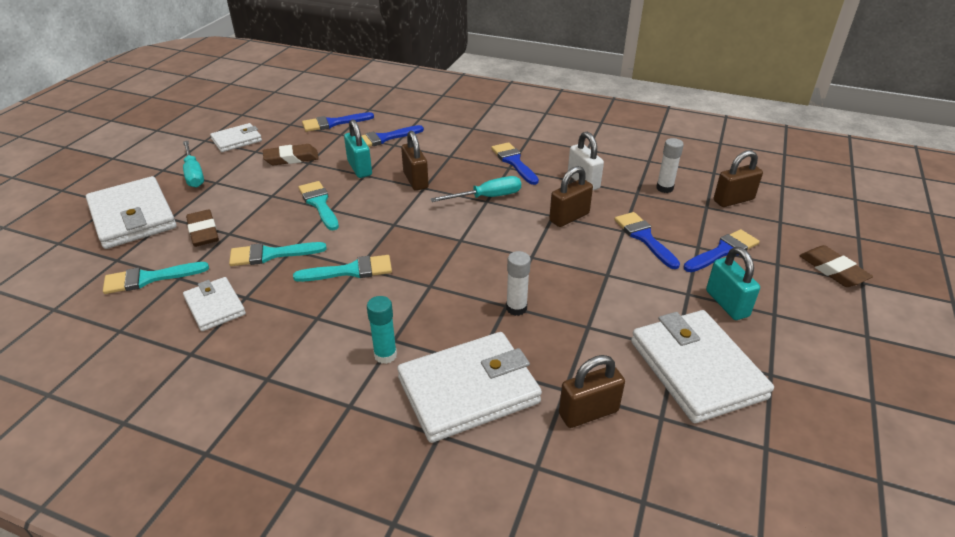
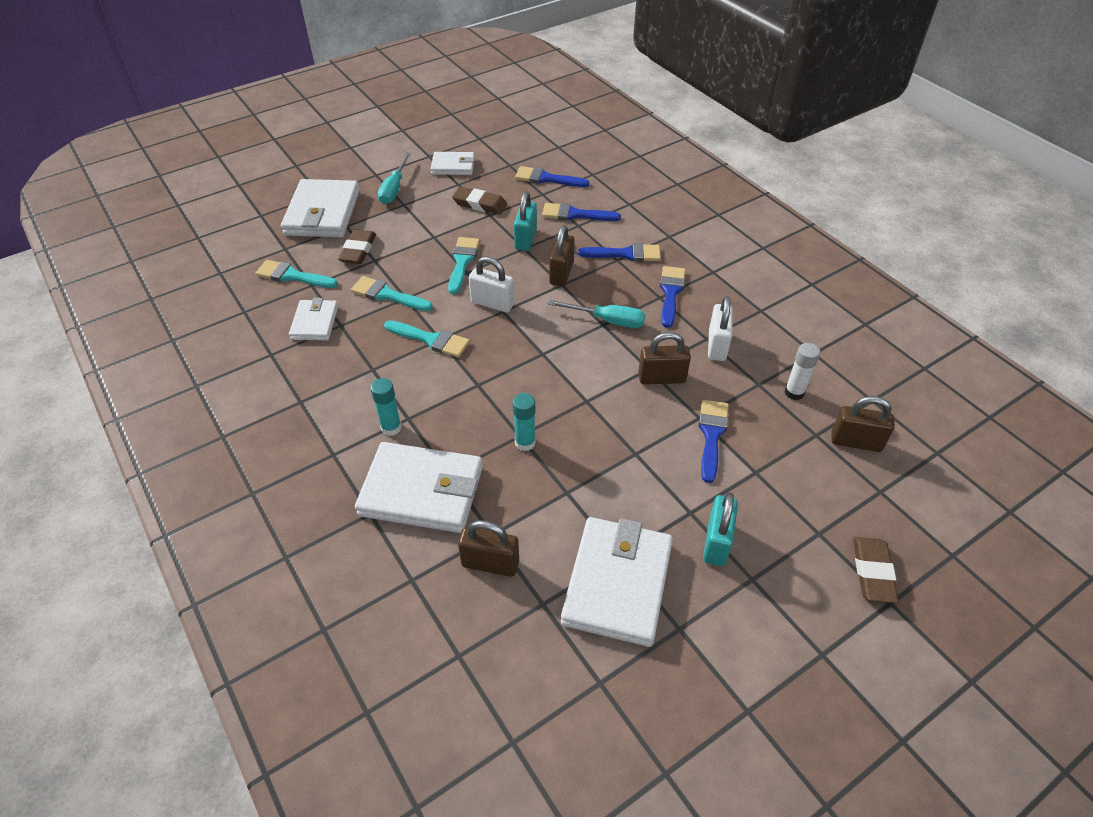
camera: 35 degrees right, 10 degrees up
white glue stick [506,251,531,316] -> turquoise glue stick [512,393,536,451]
blue brush [684,229,760,272] -> blue brush moved to [578,243,661,262]
none -> white padlock [469,256,515,312]

